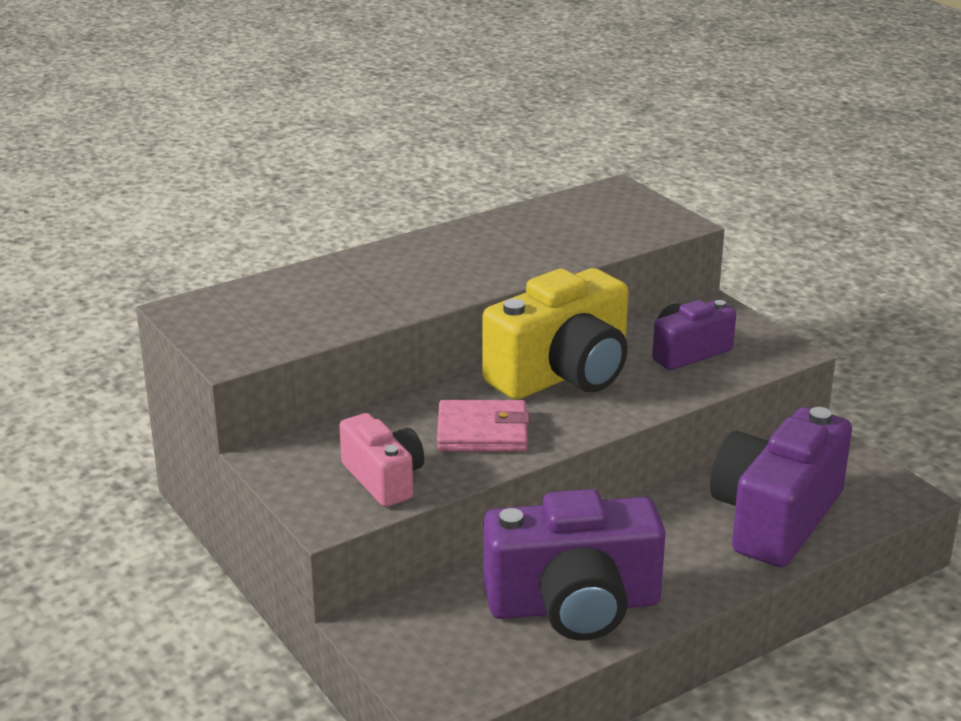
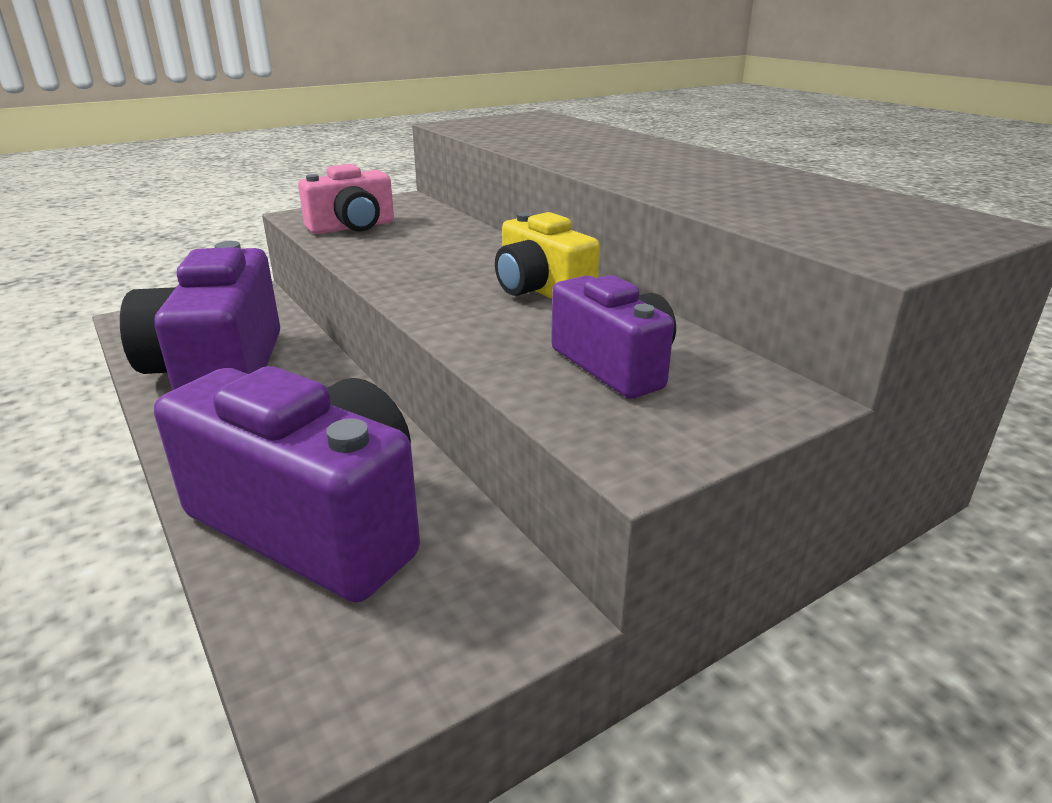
camera: 90 degrees right, 0 degrees up
pink wallet [437,400,530,452] -> none
yellow camera [483,268,629,400] -> yellow camera [495,212,600,299], size x0.56

